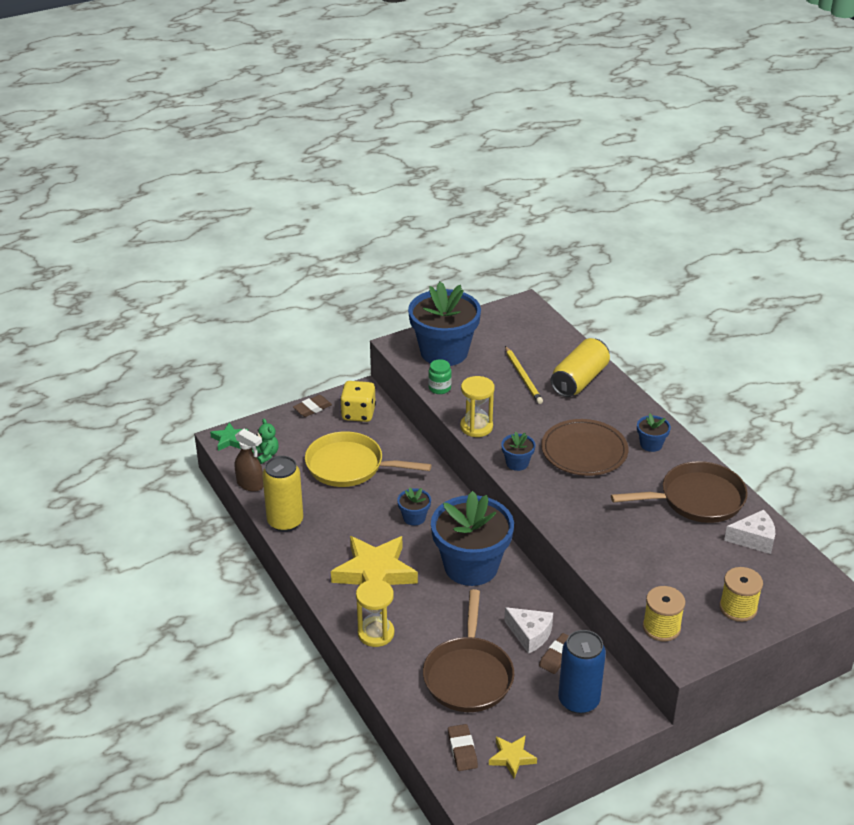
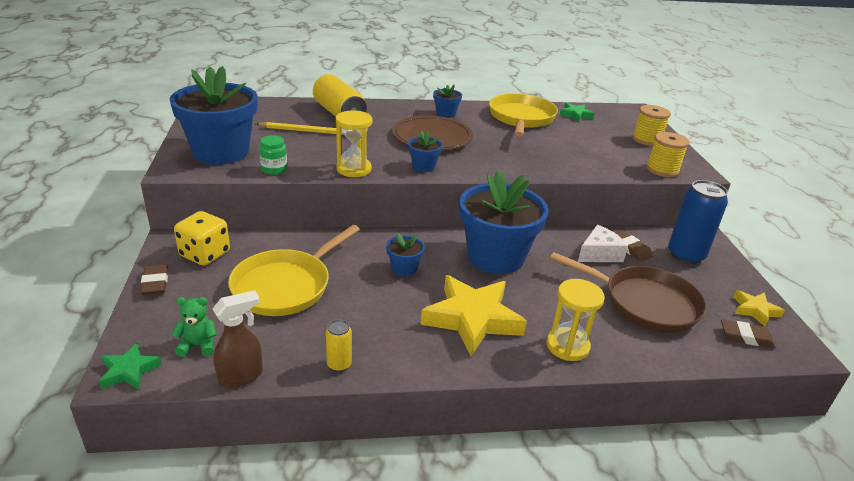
camera: 70 degrees left, 5 degrees down
yellow can [262,456,303,532] -> yellow can [326,320,352,372], size x0.49
brown pan [611,461,748,523] -> yellow pan [489,93,558,137]
white cheese [724,510,775,554] -> green star [559,103,594,122]

